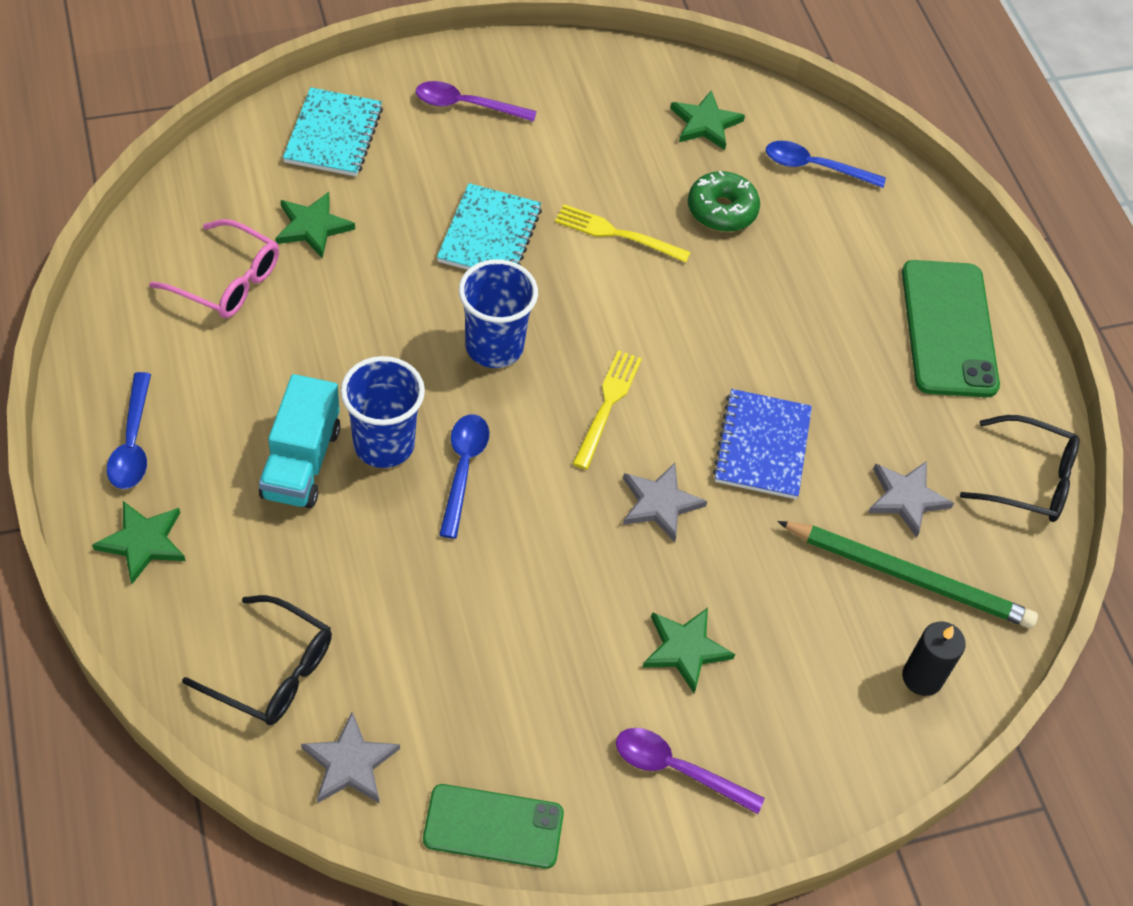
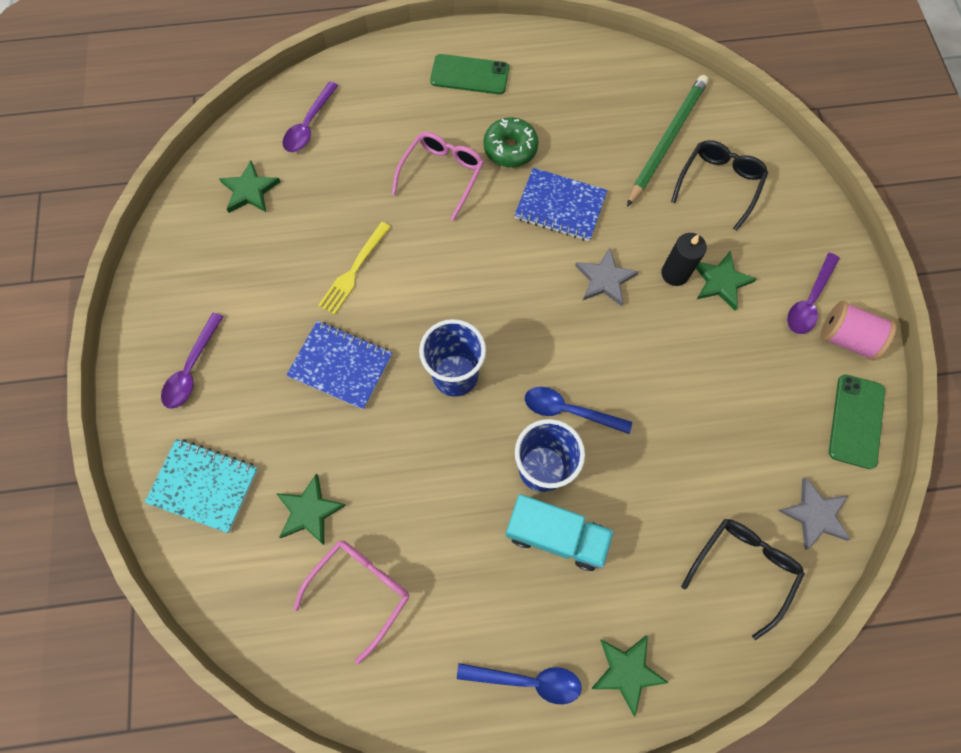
camera: 75 degrees left, 15 degrees up
turquoise notebook [437,183,542,270] -> blue notebook [286,321,392,410]
yellow fork [573,350,642,469] -> none
green donut [688,171,760,232] -> green donut moved to [484,117,539,167]
blue spoon [766,141,886,188] -> purple spoon [282,81,338,152]
grey star [868,461,954,538] -> none
green phone [902,260,1000,397] -> green phone [430,54,509,94], size x0.66
black candle [902,621,966,696] -> black candle moved to [661,233,707,286]
black glasses [960,415,1080,522] -> black glasses moved to [671,140,768,231]
none -> pink glasses [392,132,484,221]
none -> pink spool [820,301,897,361]

